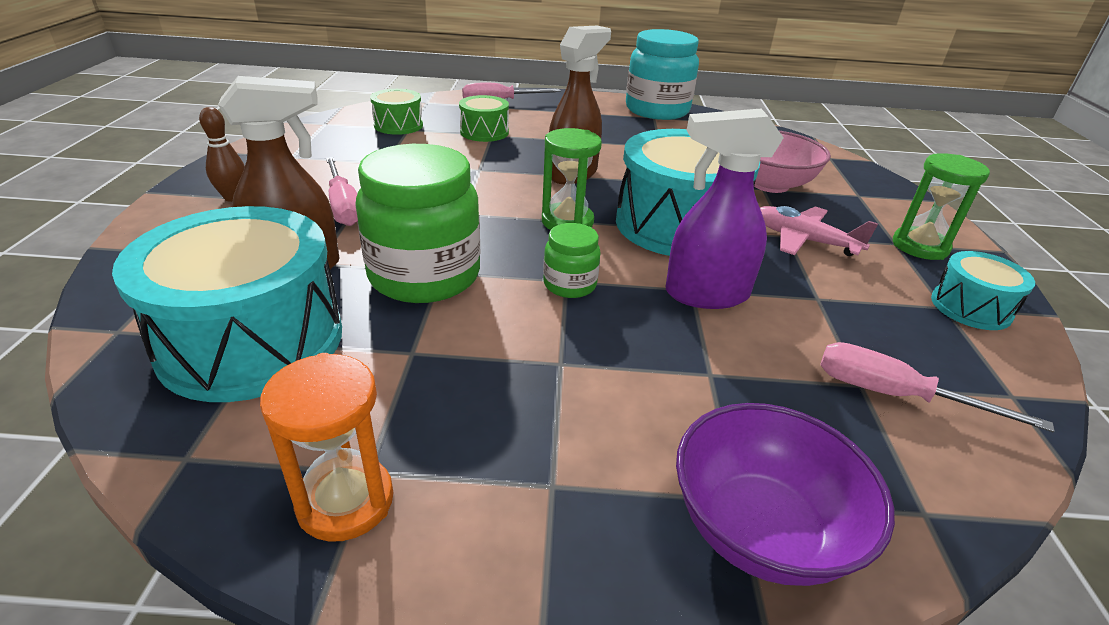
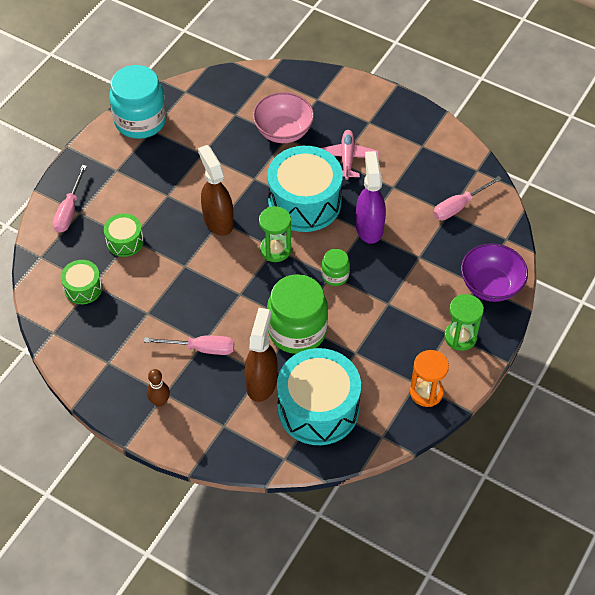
camera: 60 degrees left, 20 degrees up
purple spray bottle [666,109,784,309] -> purple spray bottle turned 150 degrees clockwise [356,151,386,244]
pink plane [760,206,878,256] -> pink plane turned 120 degrees clockwise [321,130,379,180]
green hourglass [893,153,990,260] -> green hourglass moved to [444,294,484,351]
turquoise drum [931,251,1035,330] -> none

